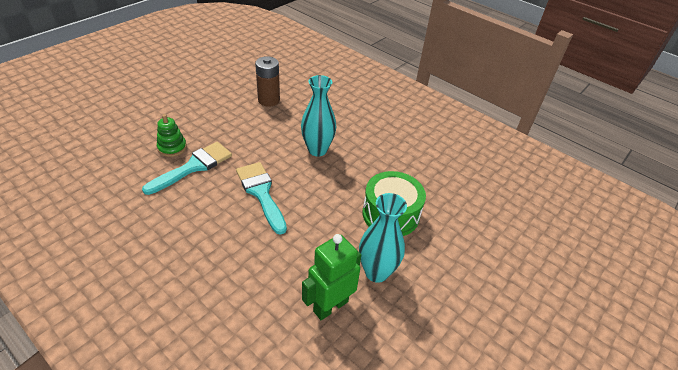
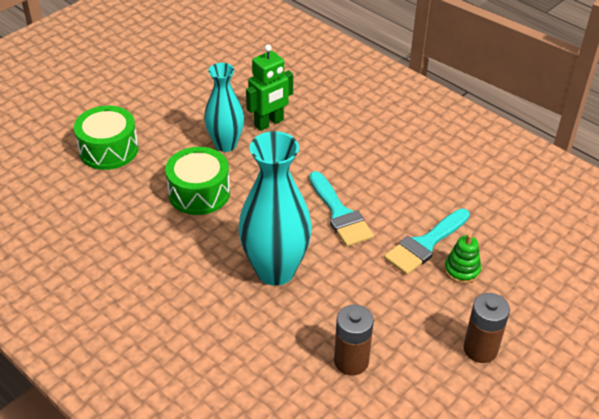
camera: 175 degrees left, 0 degrees up
turquoise vase [301,75,336,156] -> turquoise vase [238,131,312,286], size x1.56
none -> green drum [74,106,139,170]
none -> brown battery [463,293,510,363]

